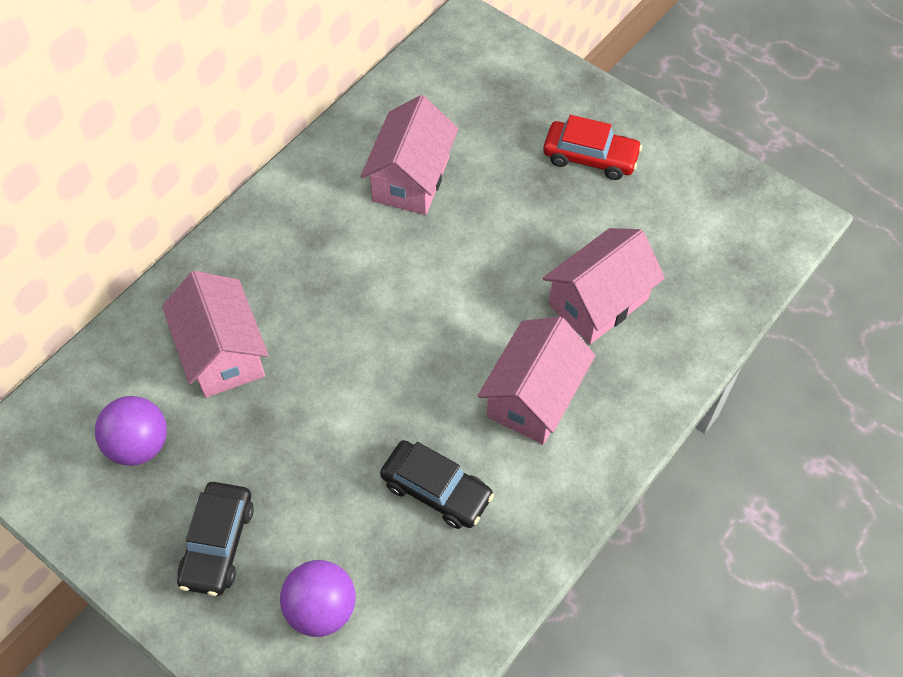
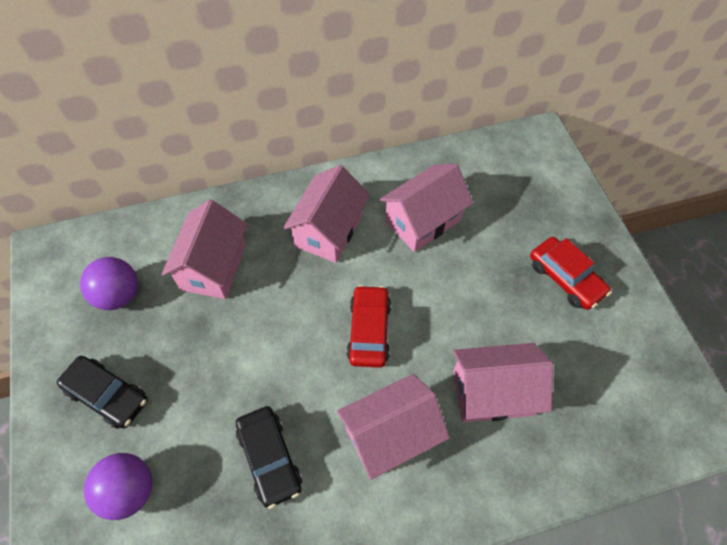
camera: 35 degrees right, 0 degrees up
black car [177,482,254,596] -> black car turned 105 degrees counterclockwise [57,356,148,429]
none -> pink house [283,165,370,263]
none -> red car [347,285,391,368]

